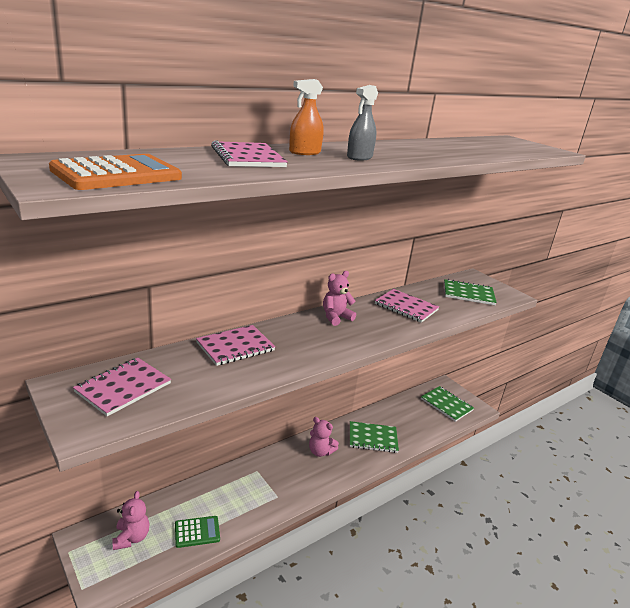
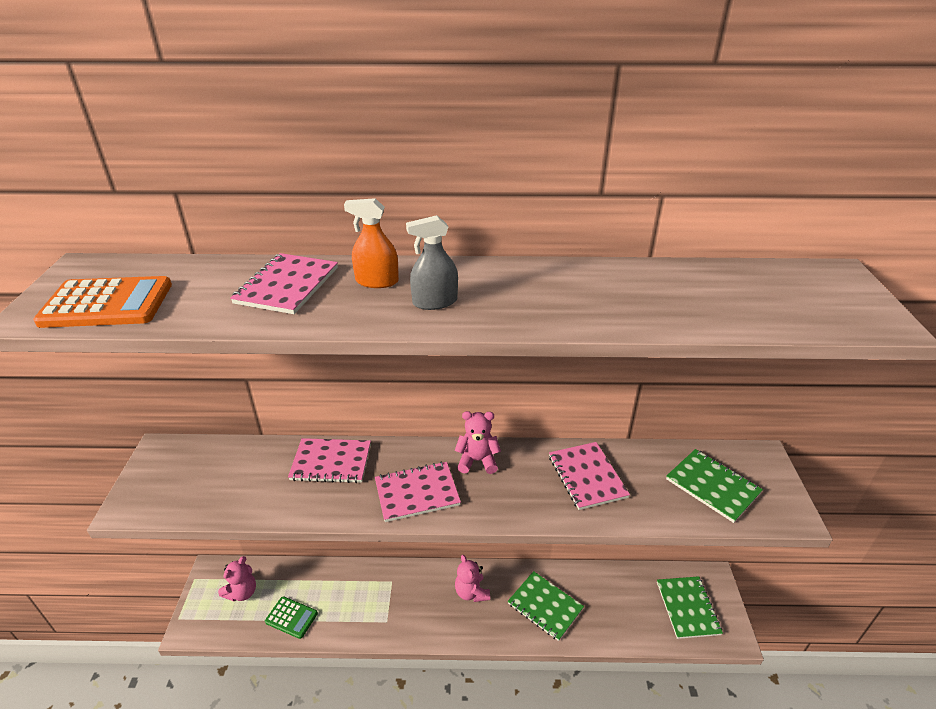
camera: 40 degrees right, 10 degrees up
pink notebook [73,358,171,416] -> pink notebook moved to [375,462,461,522]

